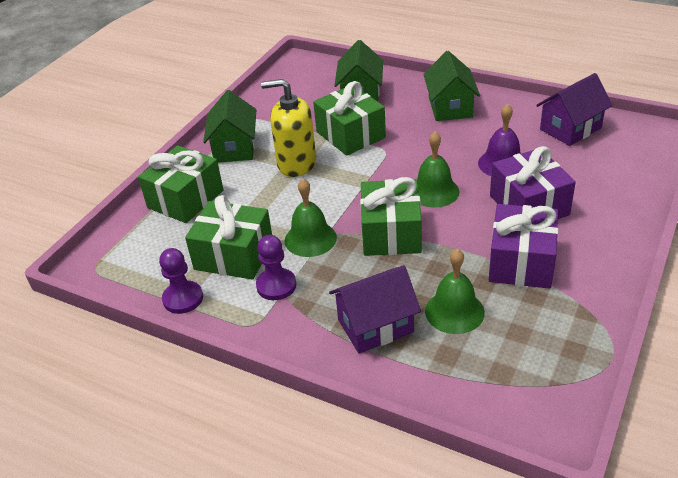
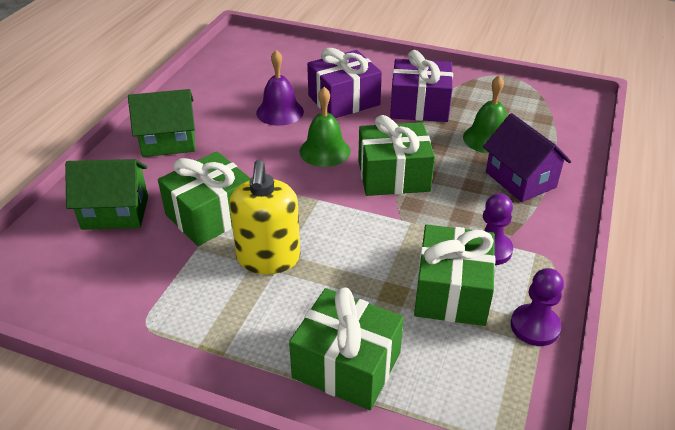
camera: 100 degrees left, 0 degrees up
green house [203,90,256,163] -> none
green bell [285,179,337,257] -> none
purple house [536,73,613,146] -> none

